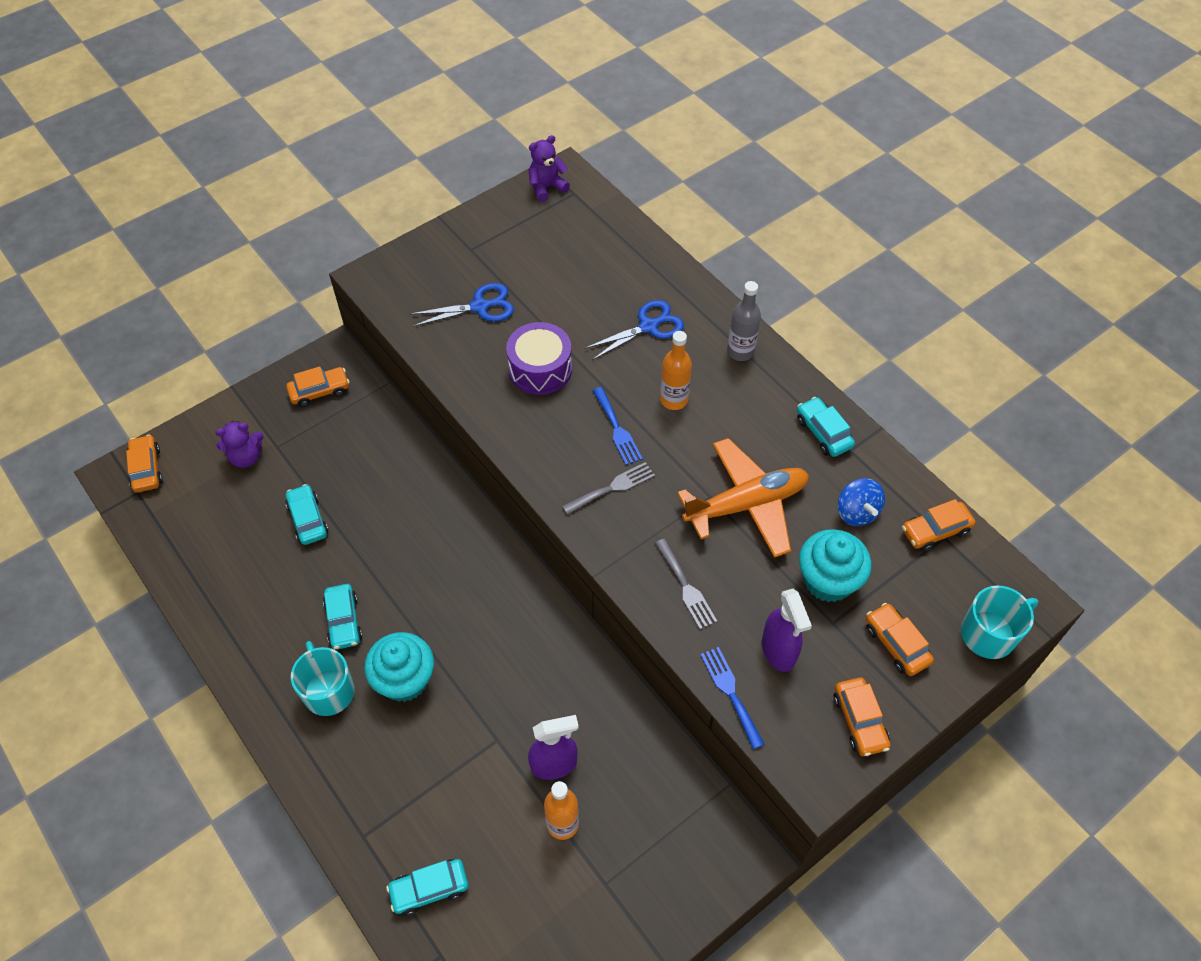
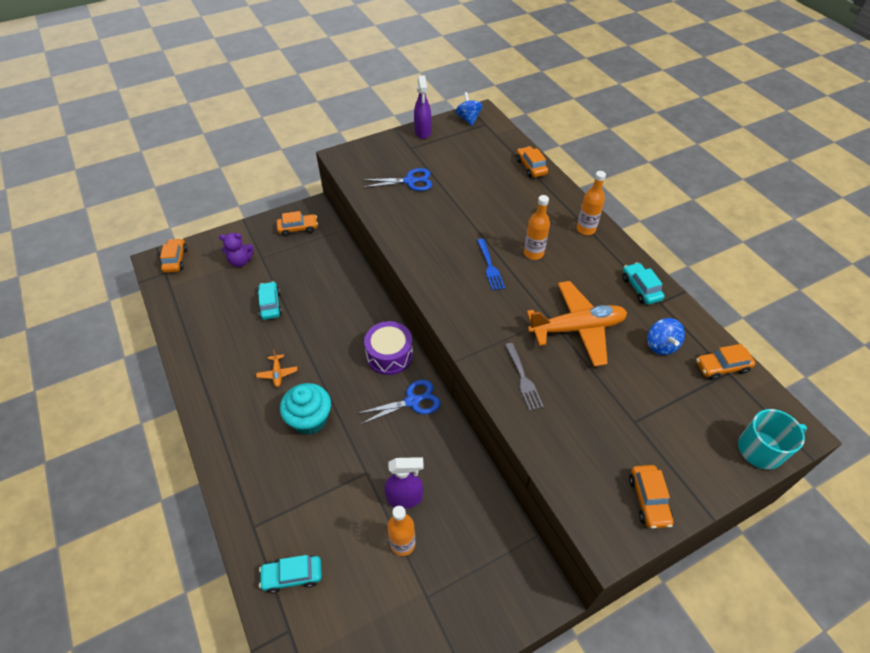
camera: 10 degrees right, 5 degrees down
turquoise mug [291,641,355,716] -> none
turquoise car [323,584,363,650] -> orange plane [256,349,297,387]
purple drum [506,322,572,395] -> purple drum moved to [364,321,413,375]
purple teddy bear [528,135,570,202] -> blue spinning top [455,92,483,126]
grey fork [562,462,655,515] -> none
blue scissors [584,300,684,360] -> blue scissors moved to [357,380,440,424]
blue fork [700,647,765,749] -> none
grey bottle [727,281,761,361] -> orange bottle [577,171,606,235]
purple spray bottle [762,589,812,672] -> purple spray bottle moved to [414,75,431,139]
turquoise cupcake [799,529,871,602] -> none
orange car [866,603,934,676] -> orange car moved to [516,146,548,178]

